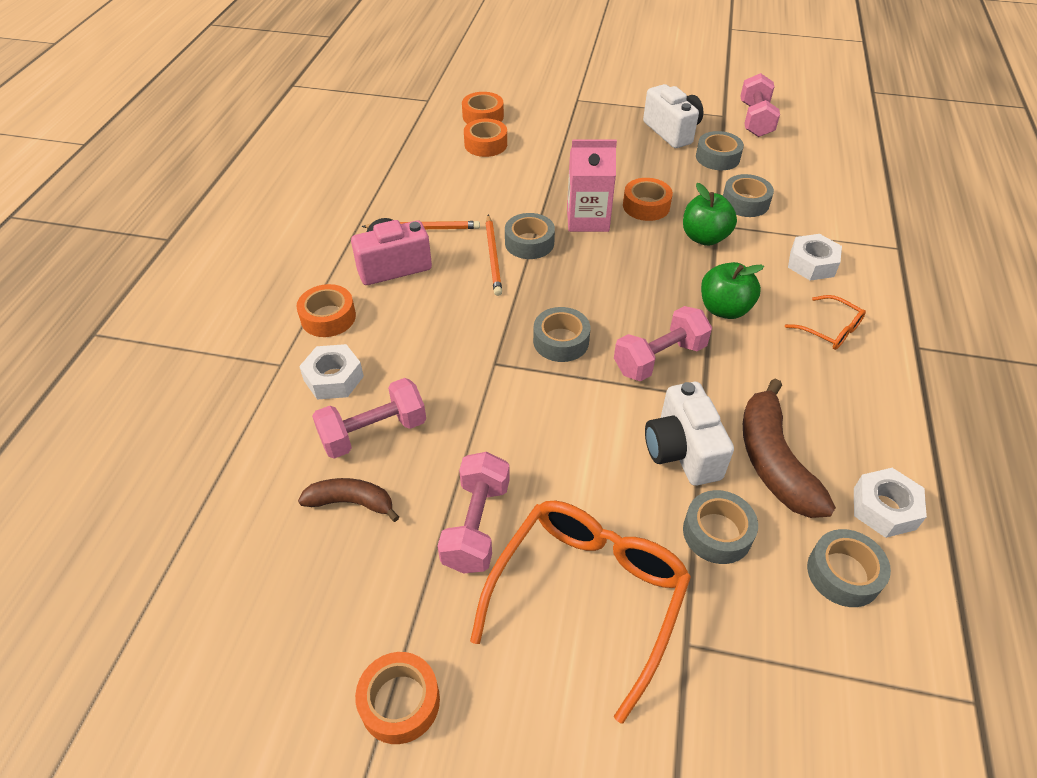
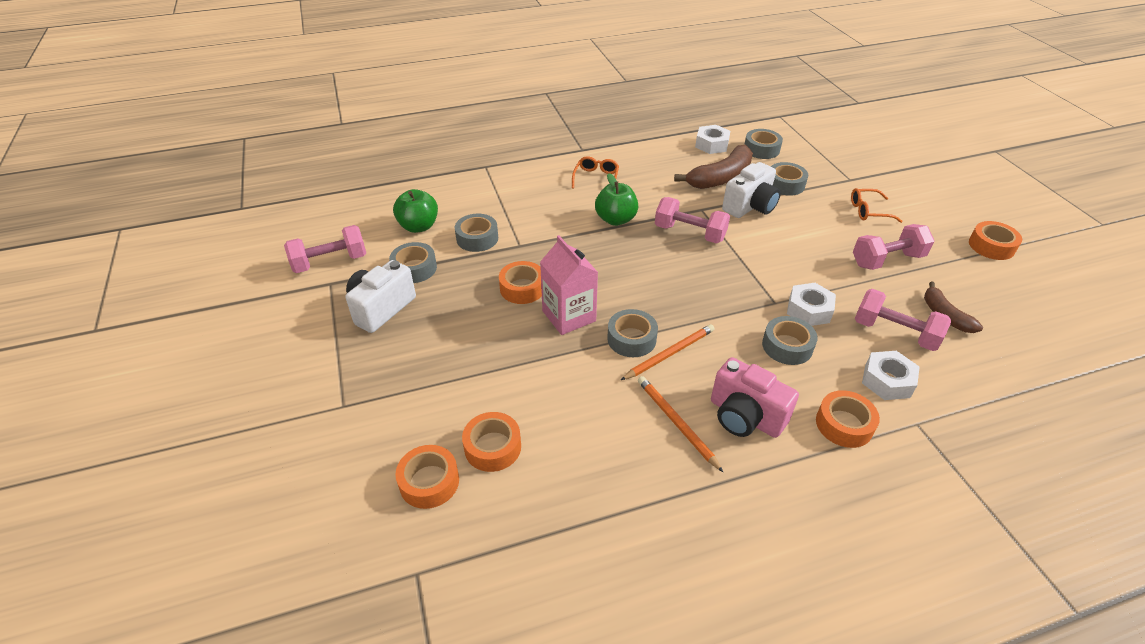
camera: 120 degrees left, 5 degrees down
orange glasses [470,501,691,724] -> orange glasses [851,188,903,223], size x0.48
grey tape [533,307,590,362] -> grey tape moved to [762,316,818,365]
green apple [683,183,737,246] -> green apple moved to [393,189,438,233]
white nut [788,234,842,281] -> white nut moved to [787,283,836,326]

